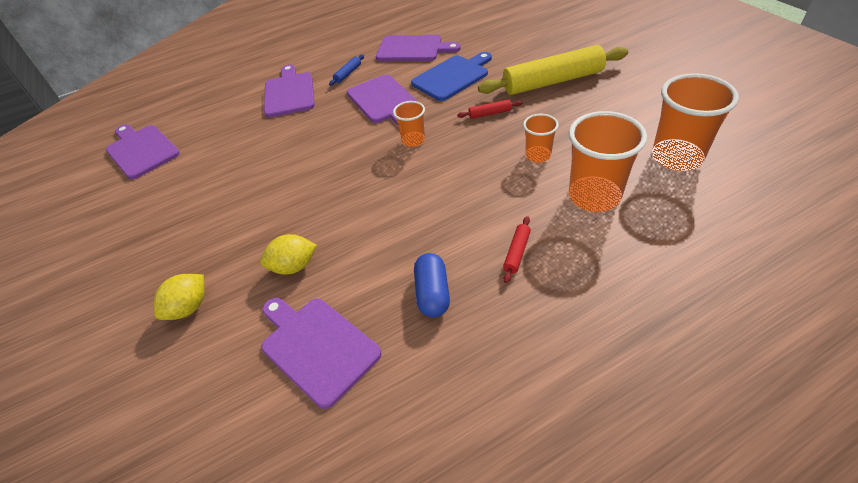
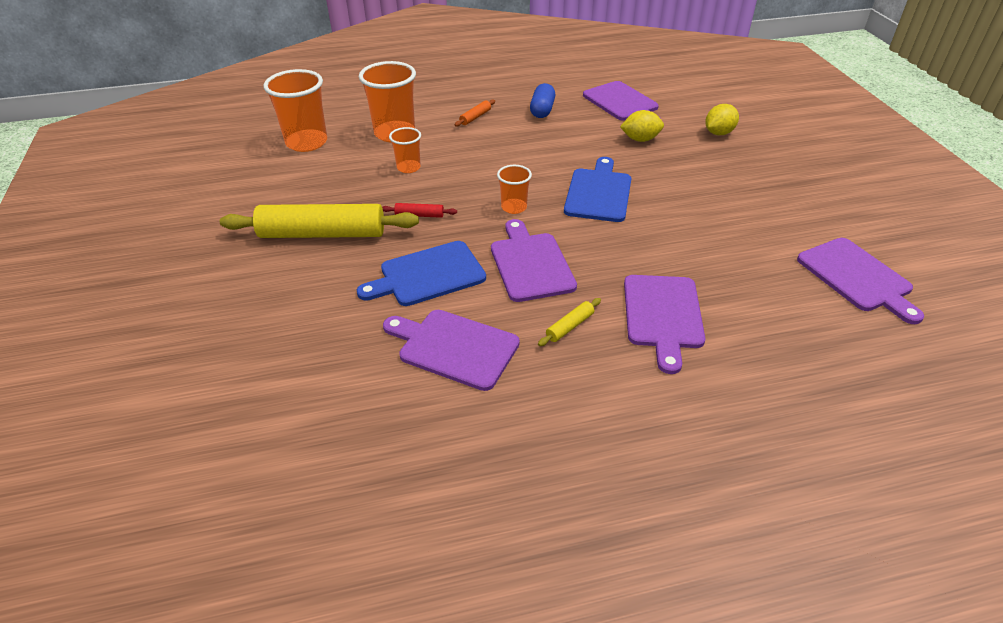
camera: 170 degrees left, 5 degrees down
blue rolling pin [329,54,364,86] -> yellow rolling pin [538,298,601,346]
red rolling pin [503,216,531,283] -> orange rolling pin [455,100,495,127]
none -> blue cutting board [564,157,631,222]

